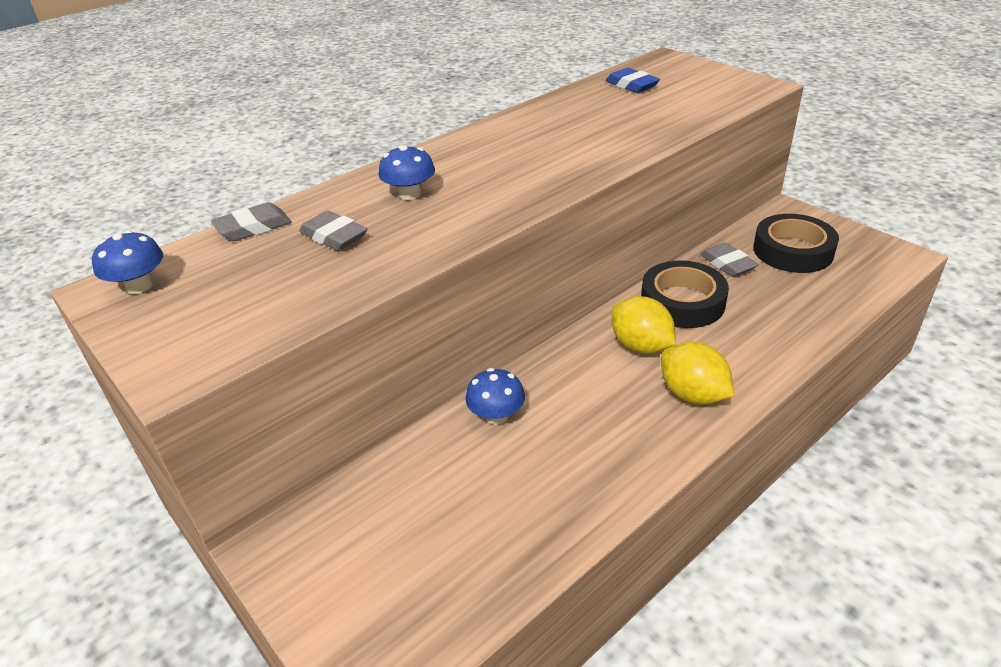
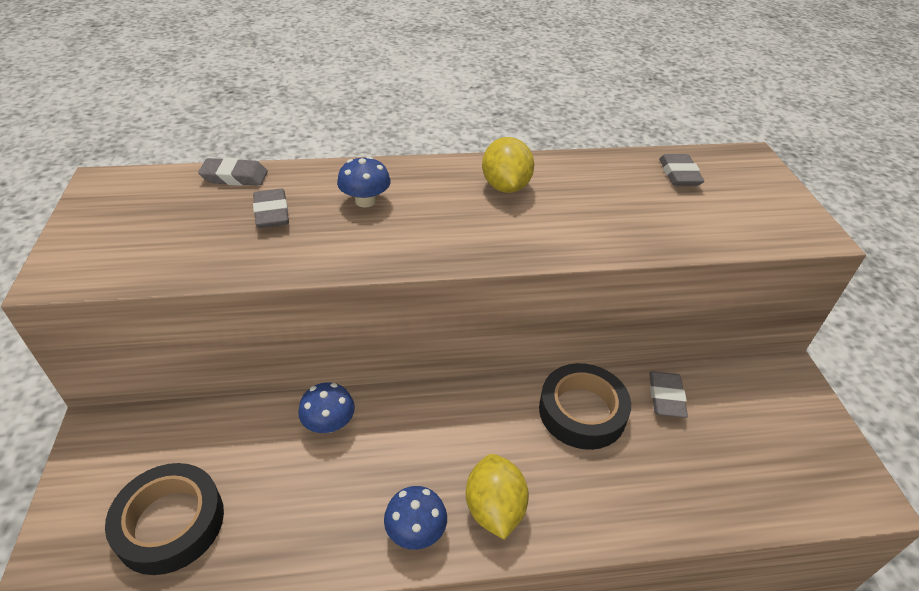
camera: 30 degrees right, 5 degrees up
blue mushroom [92,230,163,294] -> blue mushroom moved to [384,486,447,550]
blue eraser [606,68,660,93] -> grey eraser [659,154,704,186]
yellow lemon [612,296,676,354] -> yellow lemon moved to [482,137,534,193]
black tape [753,214,839,273] -> black tape moved to [105,463,224,575]

